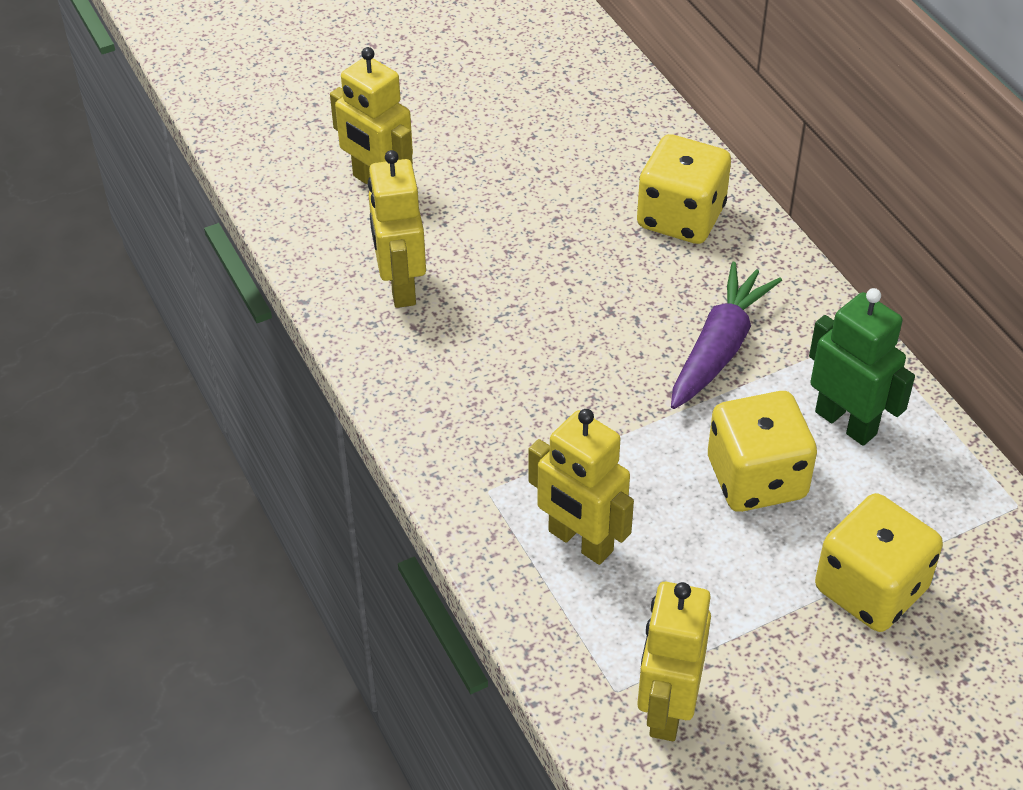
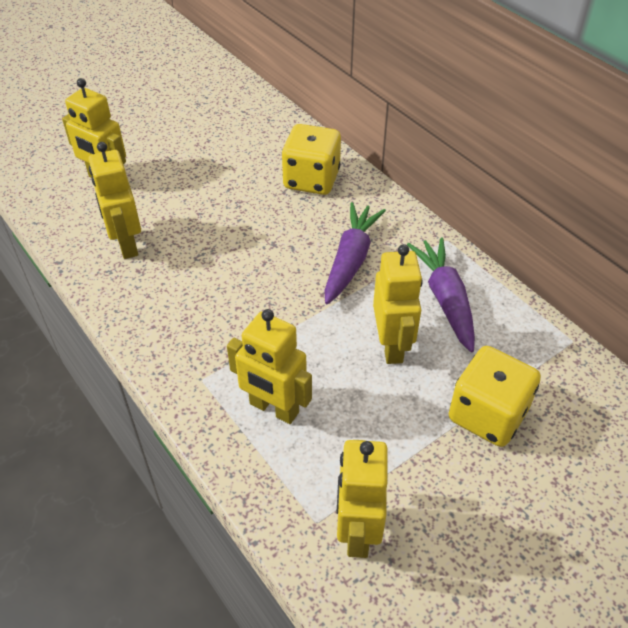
camera: 10 degrees left, 0 degrees up
yellow dice [708,391,817,512] -> yellow robot [373,244,423,364]
green robot [809,288,915,446] -> purple carrot [407,238,475,352]

